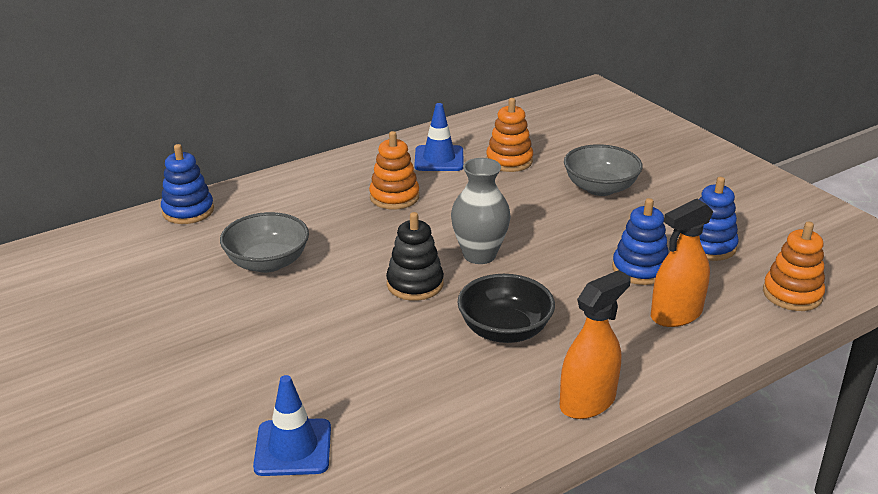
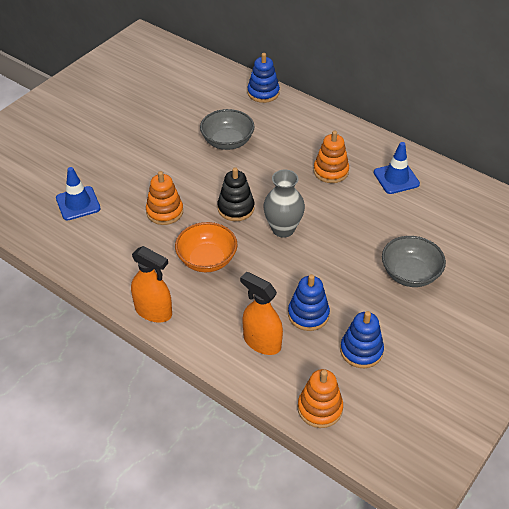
camera: 70 degrees right, 15 degrees up
black bowl [457,274,555,343] -> orange bowl [175,222,238,272]
orange stacking toy [486,98,533,172] -> orange stacking toy moved to [146,171,183,225]

